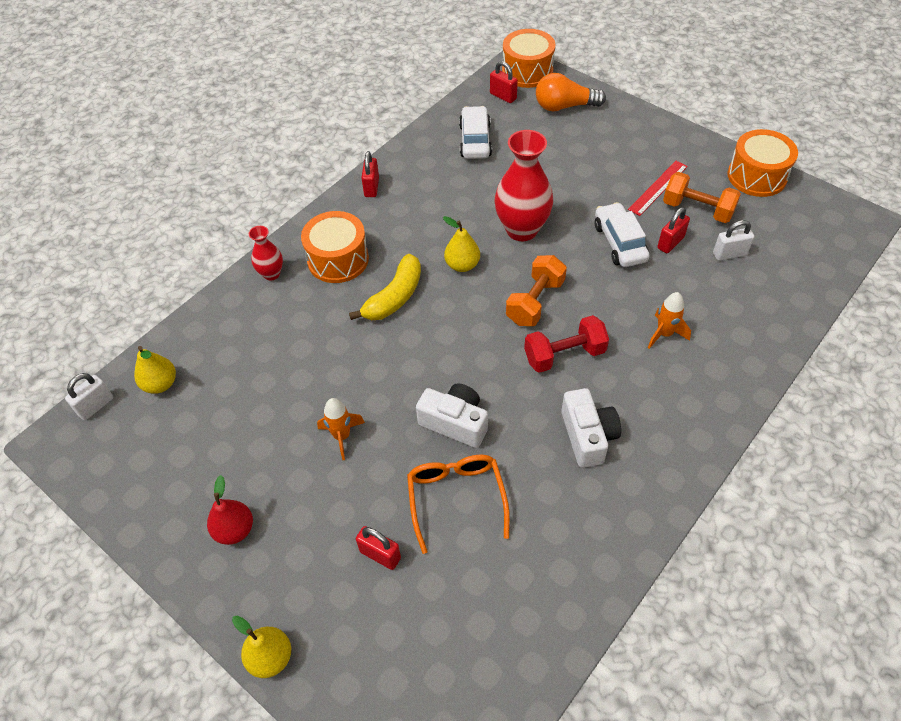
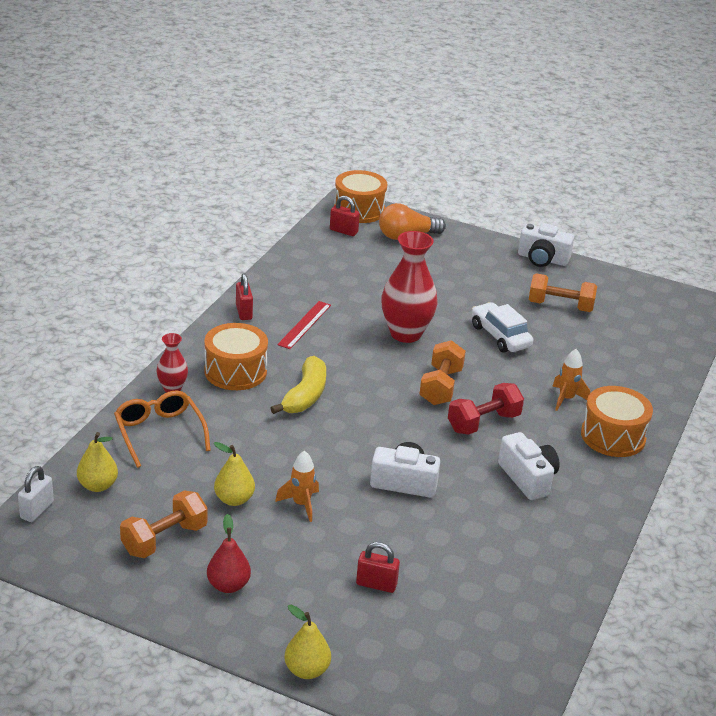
camera: 20 degrees left, 20 degrees down
orange glasses [407,455,510,554] -> orange glasses moved to [114,390,211,468]
yellow pear [443,216,480,272] -> yellow pear moved to [214,442,255,506]
white car [459,106,492,159] -> none
red ruler [628,161,688,216] -> red ruler moved to [277,301,331,349]
red padlock [657,207,690,253] -> none
white padlock [713,220,754,261] -> none
orange drum [728,129,798,197] -> orange drum moved to [581,386,653,457]
none -> orange dumbbell [120,490,208,558]
none -> white camera [518,223,574,267]

